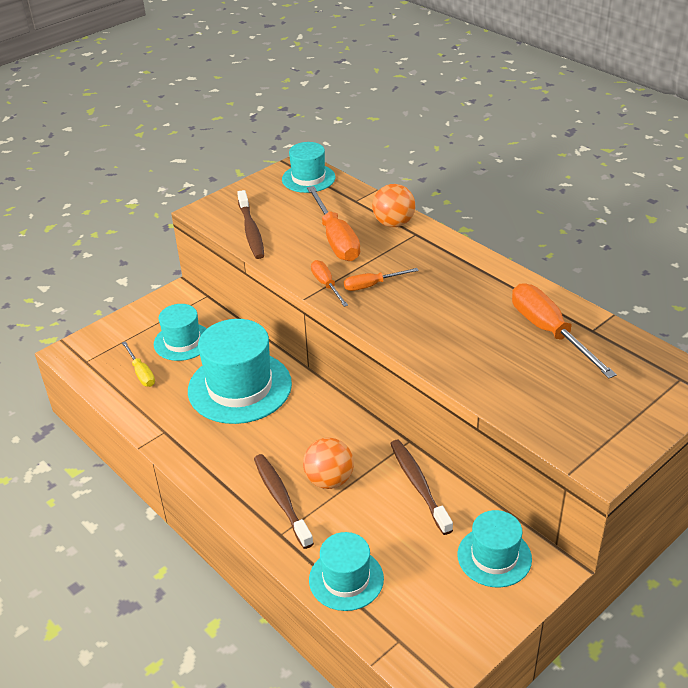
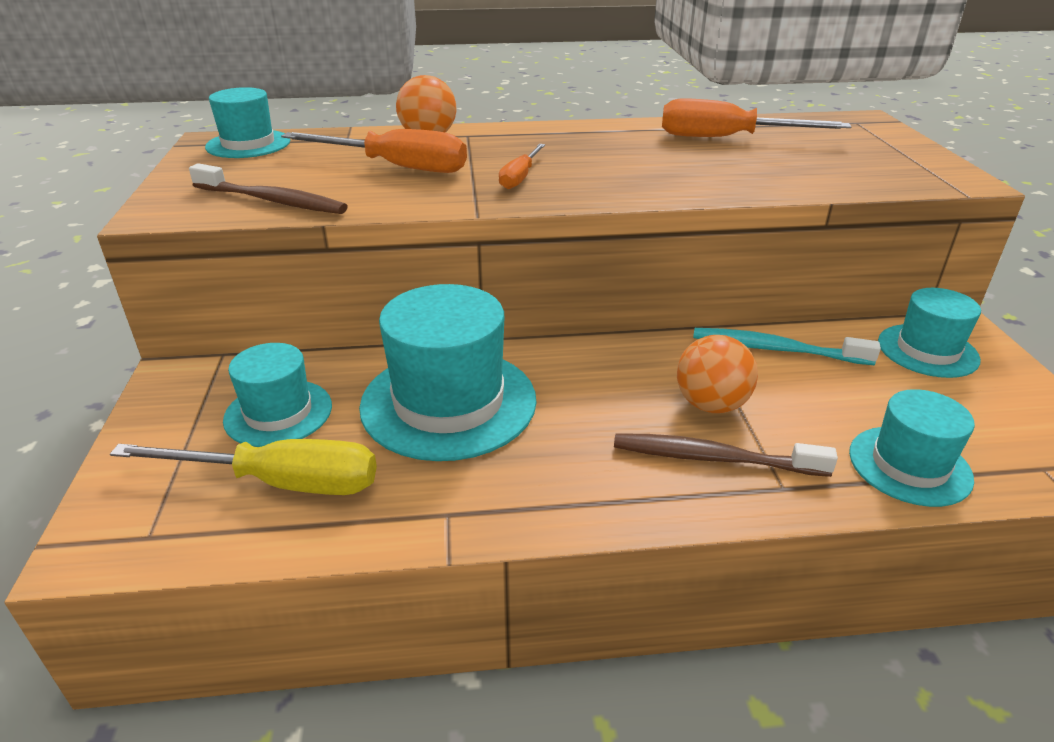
camera: 55 degrees left, 5 degrees down
yellow screwdriver [122,341,155,387] -> yellow screwdriver [110,439,377,495], size x1.83
orange screwdriver [311,260,348,307] -> none
brown toothbrush [390,440,453,535] -> turquoise toothbrush [693,328,881,365]

